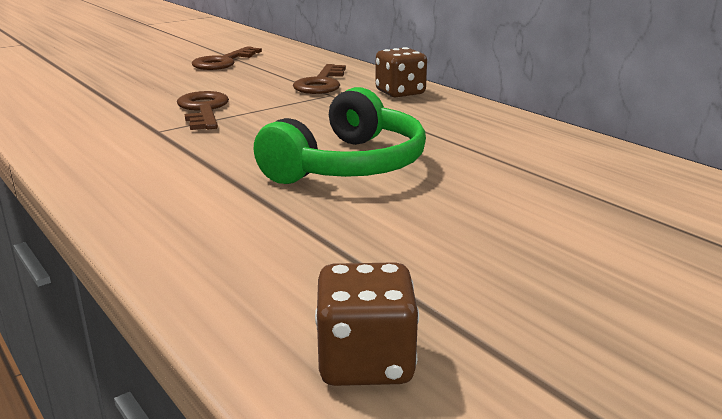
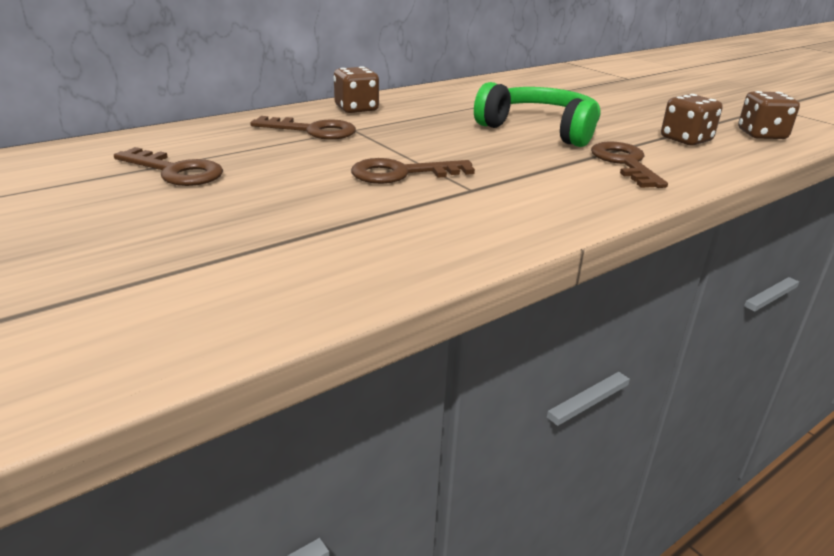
camera: 90 degrees left, 5 degrees up
none -> brown key [591,142,668,188]
none -> brown dice [661,94,723,146]

